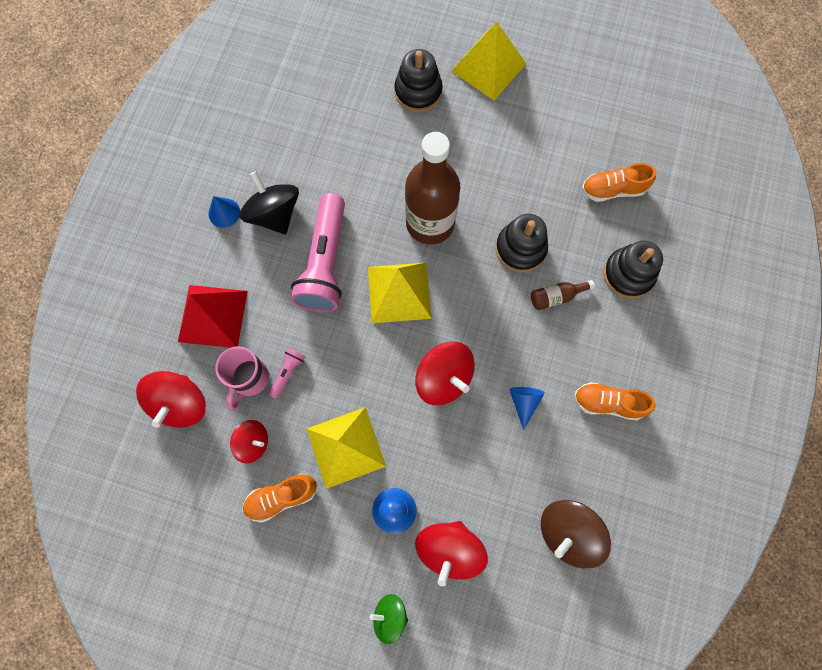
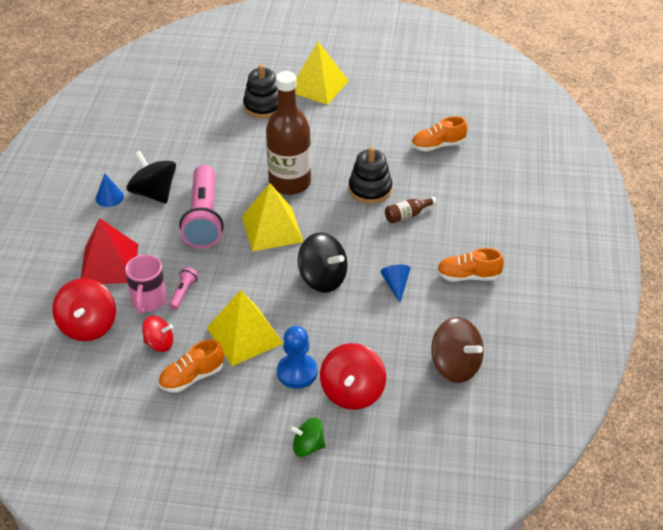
camera: 10 degrees left, 30 degrees down
red spinning top [415,342,475,405] -> black spinning top [298,233,348,293]
brown spinning top [541,500,611,568] -> brown spinning top turned 90 degrees counterclockwise [431,317,484,383]
black stacking toy [603,241,663,299] -> none

